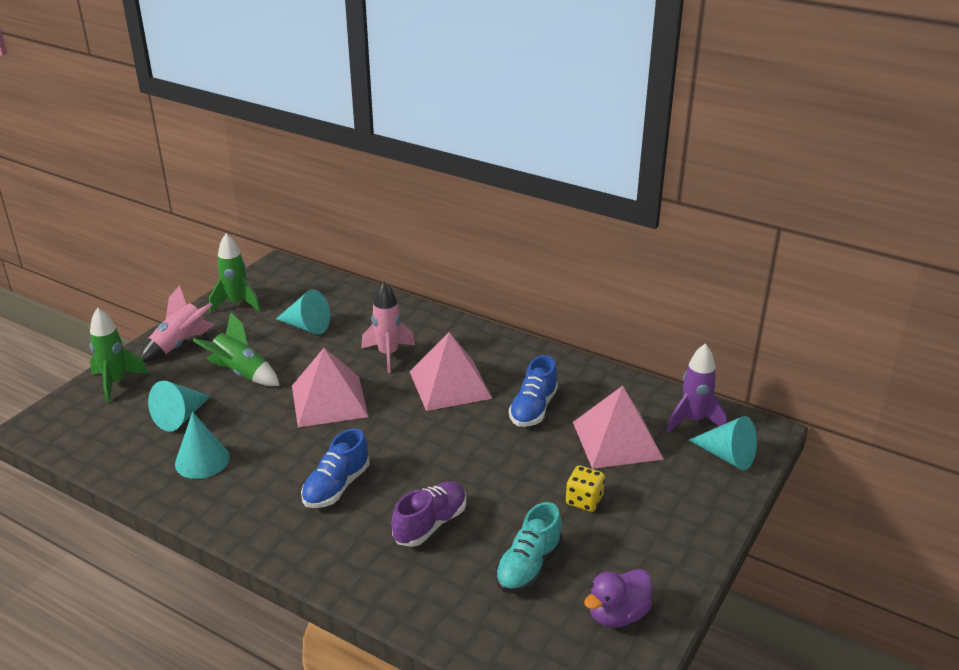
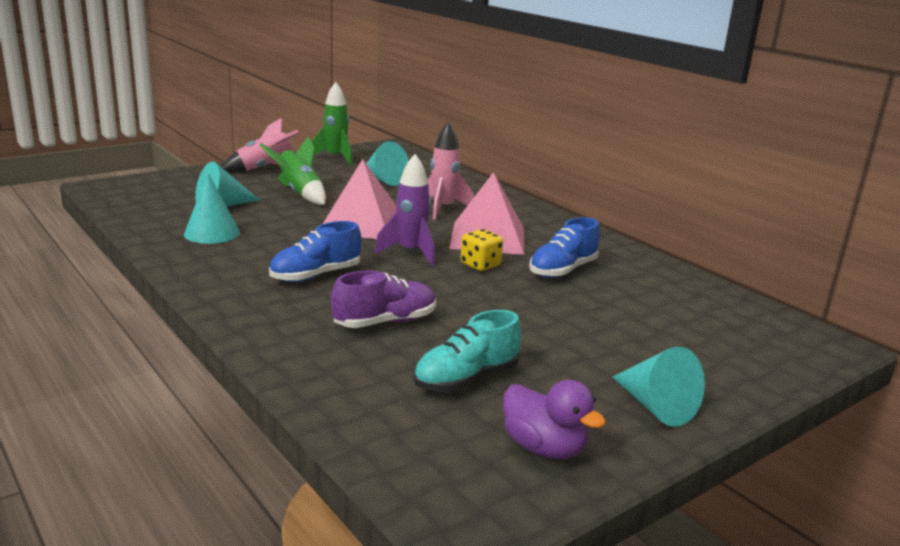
camera: 20 degrees right, 10 degrees down
green rocket [90,308,148,403] -> none
yellow dice [566,466,605,512] -> yellow dice moved to [461,229,503,271]
pink pyramid [573,386,664,469] -> none
purple duck [584,569,652,627] -> purple duck turned 120 degrees counterclockwise [503,380,606,459]
purple rocket [667,343,727,433] -> purple rocket moved to [374,154,435,266]
turquoise cone [689,416,757,470] -> turquoise cone moved to [612,347,705,427]

